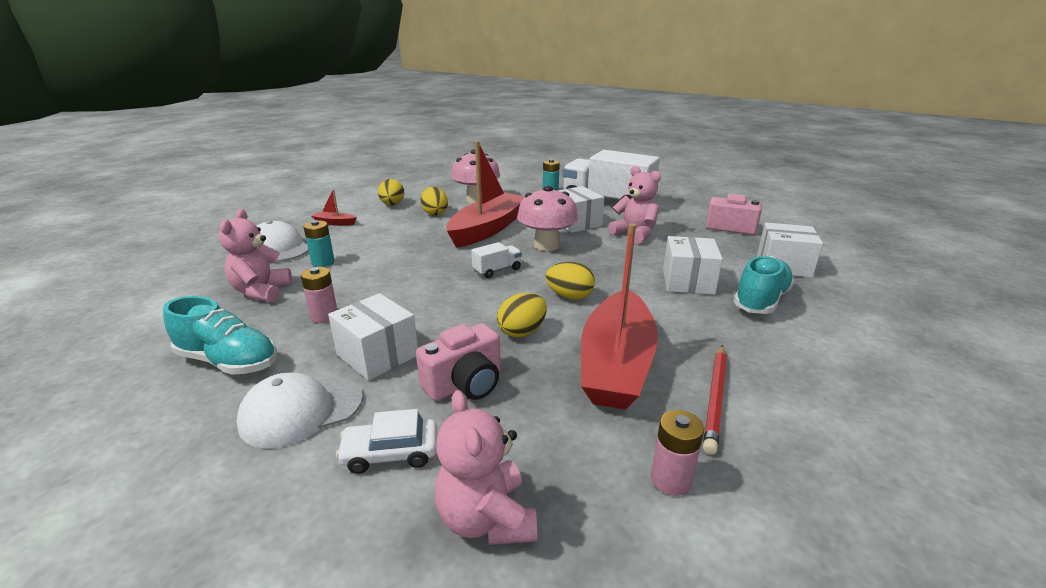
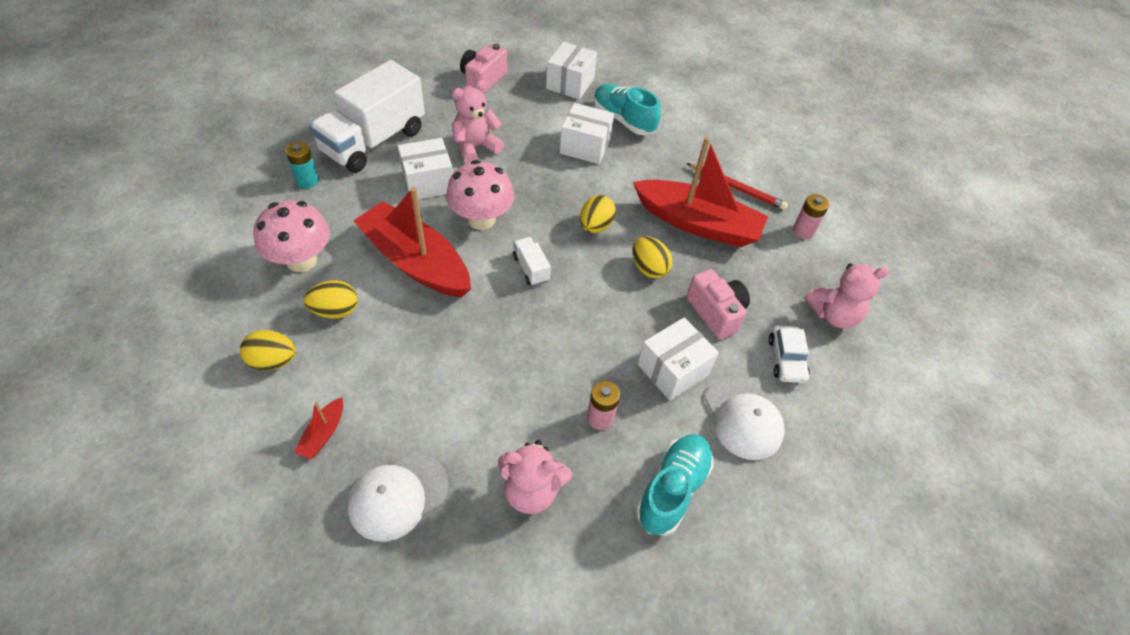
camera: 85 degrees left, 25 degrees up
turquoise battery [303,220,335,267] -> none

